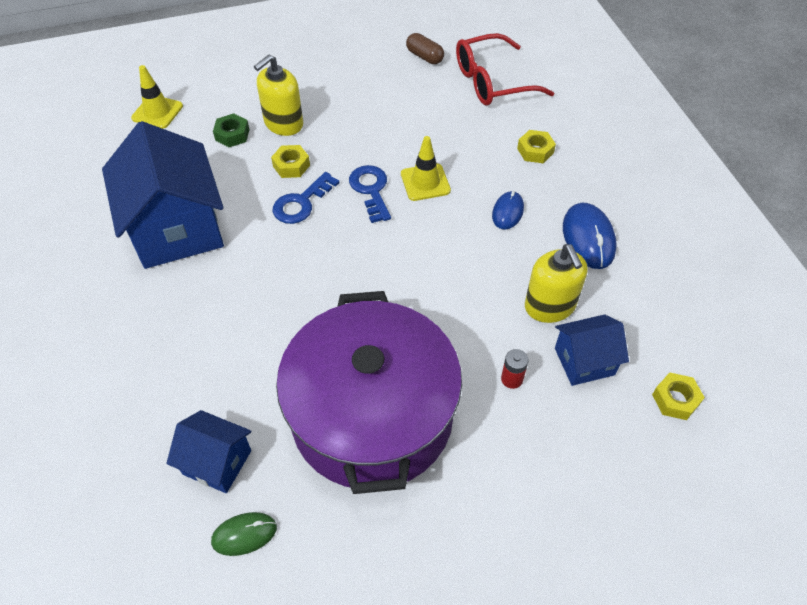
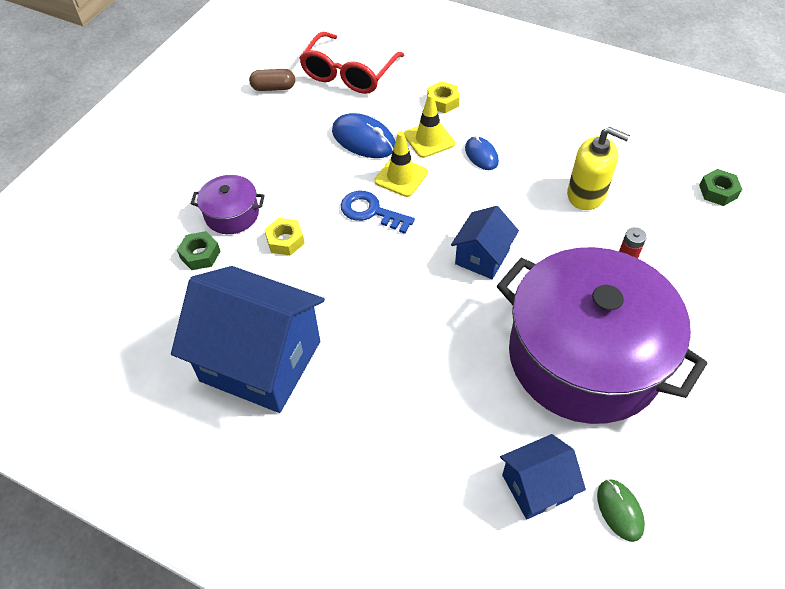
camera: 45 degrees left, 0 degrees up
yellow traffic cone [131,65,183,129] -> yellow traffic cone moved to [404,93,455,158]
green mouse [211,512,277,556] -> green mouse turned 45 degrees counterclockwise [597,479,645,542]
yellow soap dispenser [254,55,303,136] -> purple pot [190,175,265,234]
blue key [273,172,339,224] -> none
blue house [555,314,629,386] -> blue house moved to [451,206,519,279]
blue mouse [563,203,617,269] -> blue mouse moved to [332,113,395,158]
yellow nut [652,373,705,420] -> green nut [699,169,742,206]

